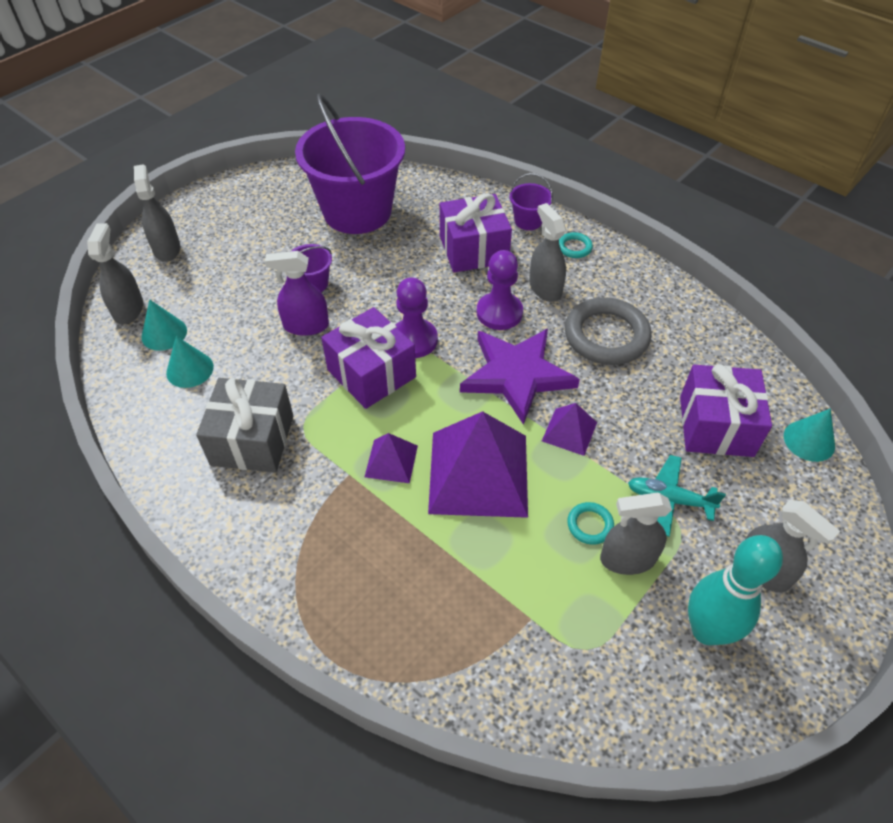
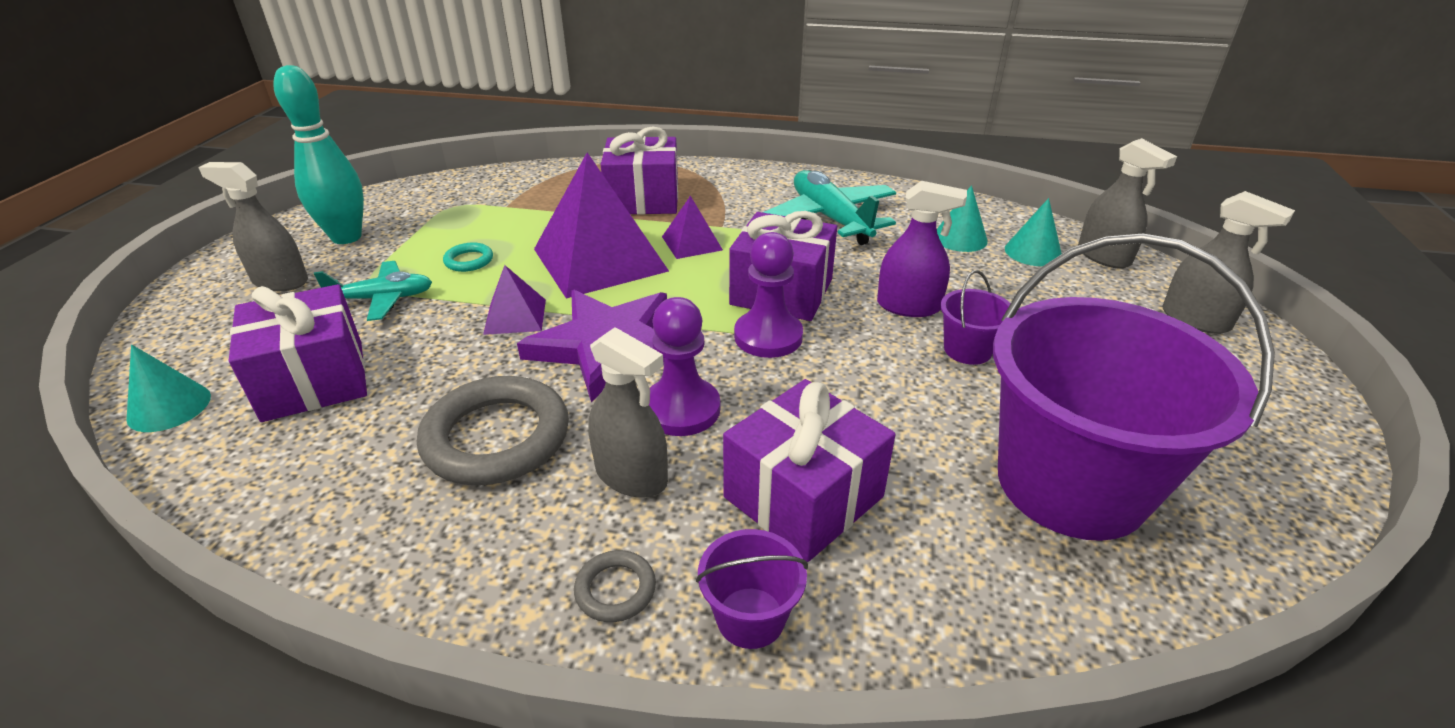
camera: 150 degrees right, 15 degrees down
grey gift [196,378,293,473] -> turquoise plane [763,170,896,245]
purple spray bottle [265,251,329,336] -> purple spray bottle turned 45 degrees clockwise [877,181,967,317]
turquoise ring [559,232,593,258] -> grey ring [574,550,656,622]
grey spray bottle [600,492,672,575] -> none
none -> purple gift [601,127,678,215]

